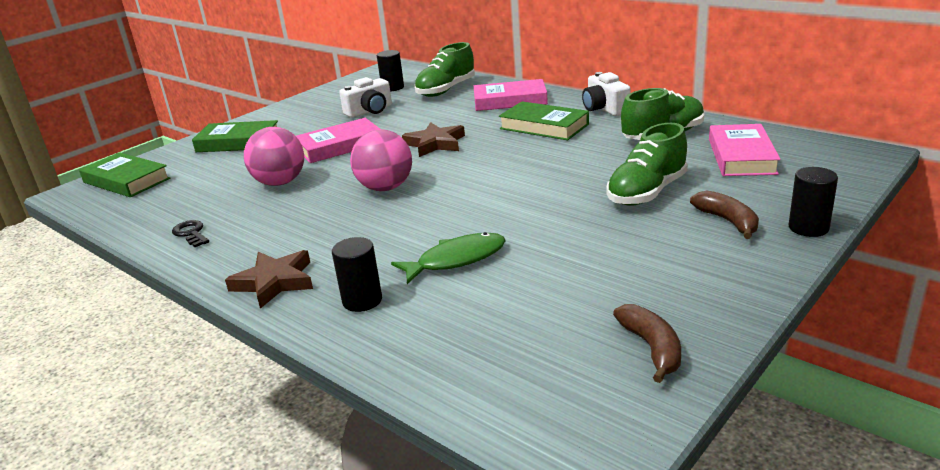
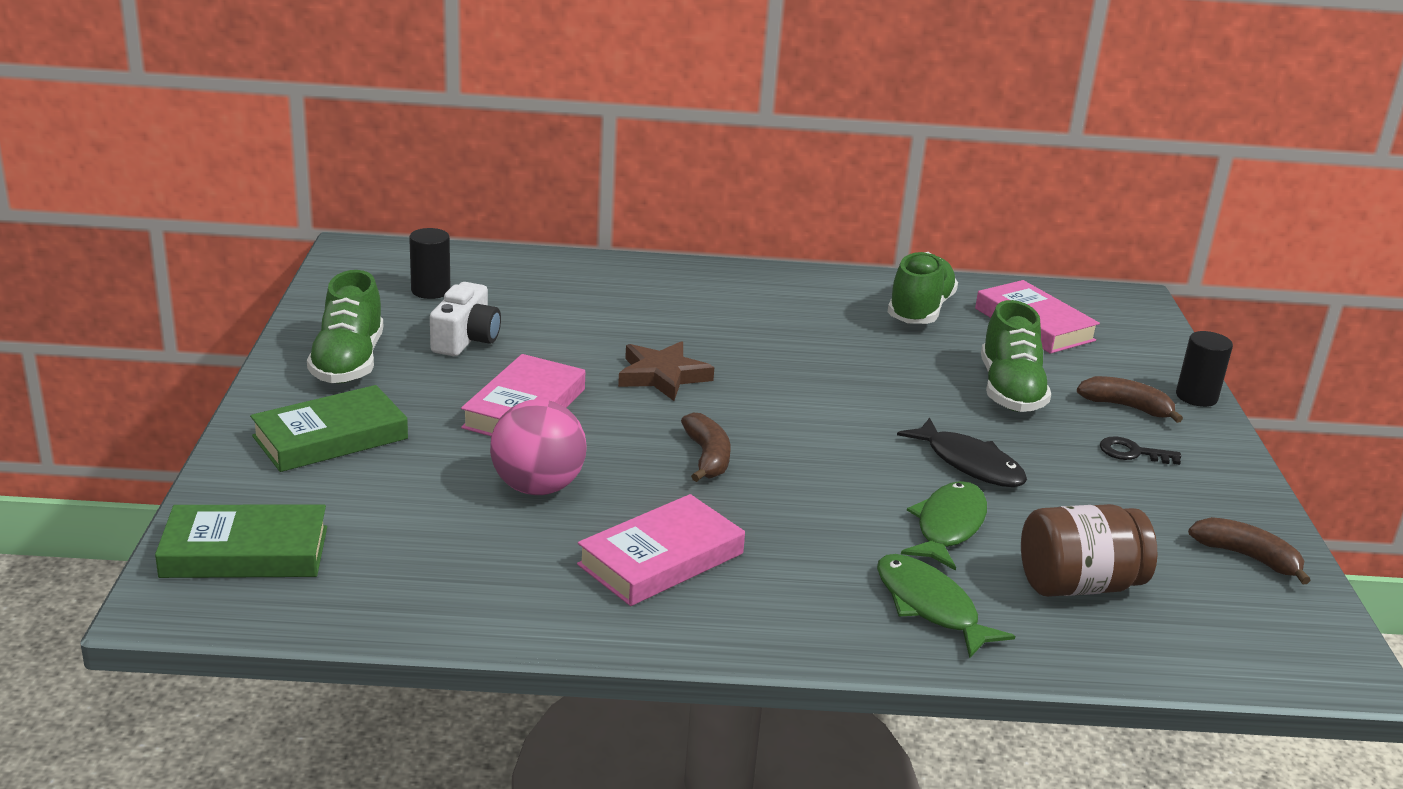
camera: 45 degrees left, 0 degrees up
black key [172,220,209,247] -> black key moved to [1100,436,1181,465]
brown star [225,250,313,309] -> none
black cylinder [332,237,382,312] -> green fish [877,554,1015,658]
pink ball [350,129,412,191] -> brown banana [681,413,731,482]
green shoe [415,42,475,97] -> green shoe moved to [307,270,383,383]
pink book [474,79,548,111] -> pink book moved to [577,494,745,606]
green book [499,101,589,140] -> none
white camera [582,72,630,116] -> none
none -> black fish [897,417,1027,487]
none -> brown jar [1021,504,1158,597]

